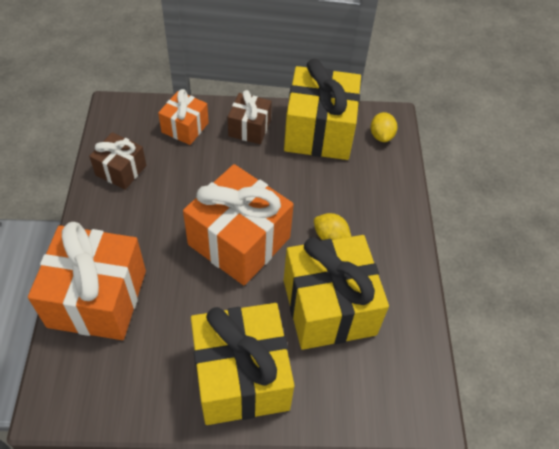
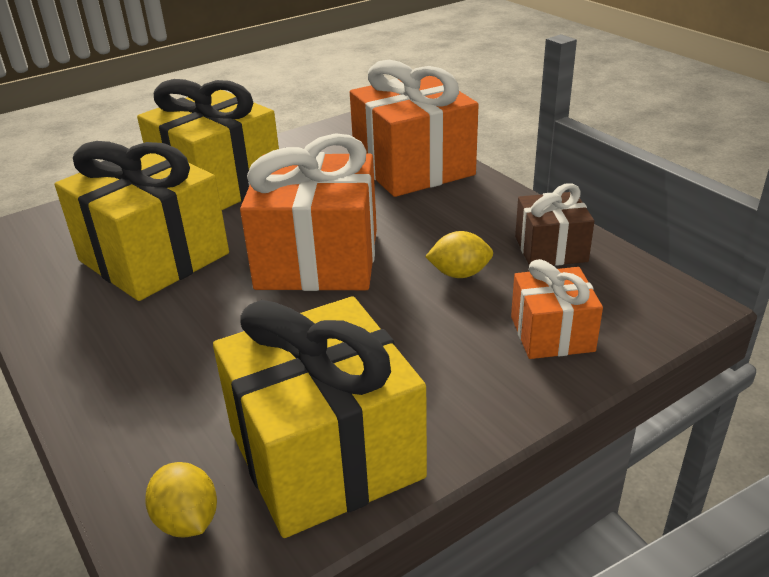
camera: 150 degrees right, 20 degrees down
brown gift [228,90,272,144] -> none
yellow lemon [314,213,351,240] -> yellow lemon moved to [425,231,493,278]

